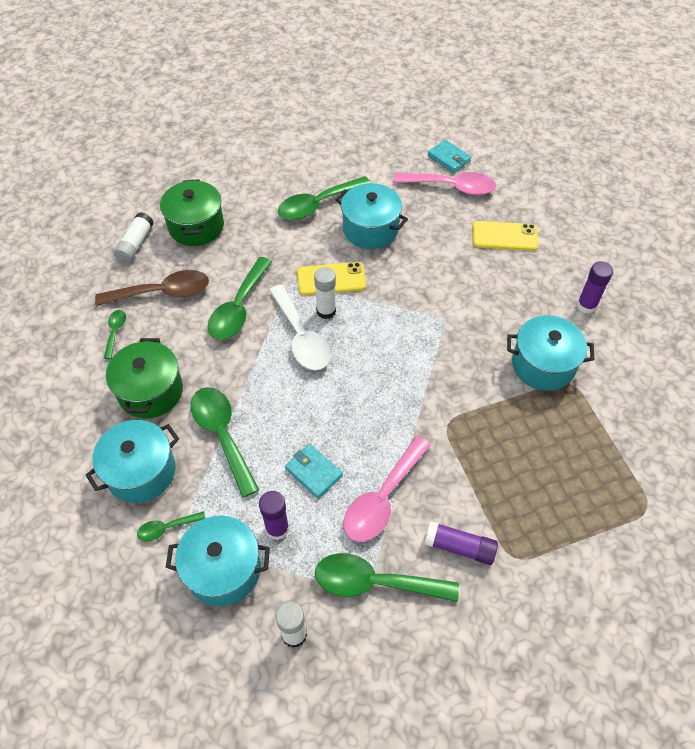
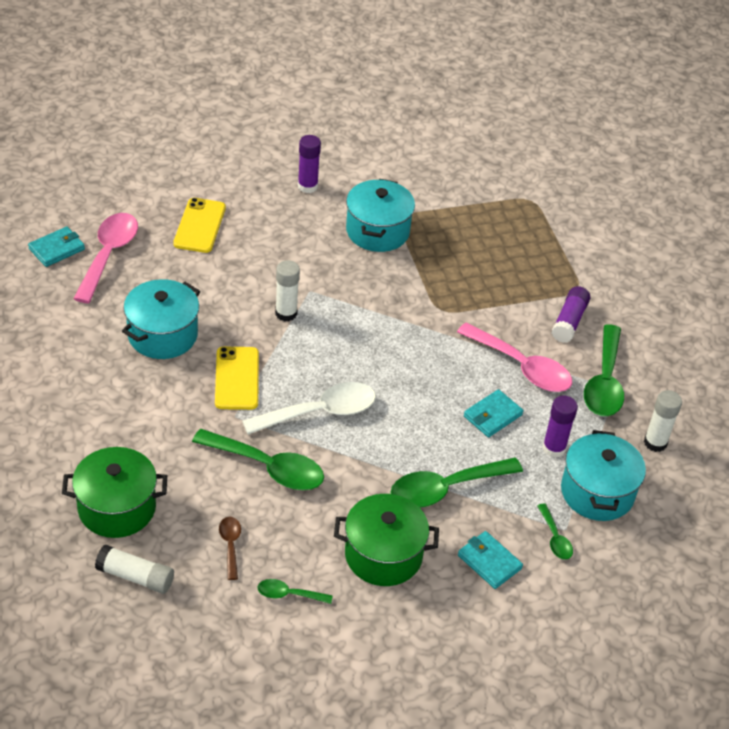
camera: 90 degrees left, 10 degrees down
turquoise pot [85,420,179,503] -> turquoise wallet [458,531,523,589]
brown spoon [95,270,209,306] -> brown spoon [219,517,241,580], size x0.49
green spoon [278,176,371,220] -> none
white glue stick [314,267,336,319] -> white glue stick moved to [275,260,300,321]

